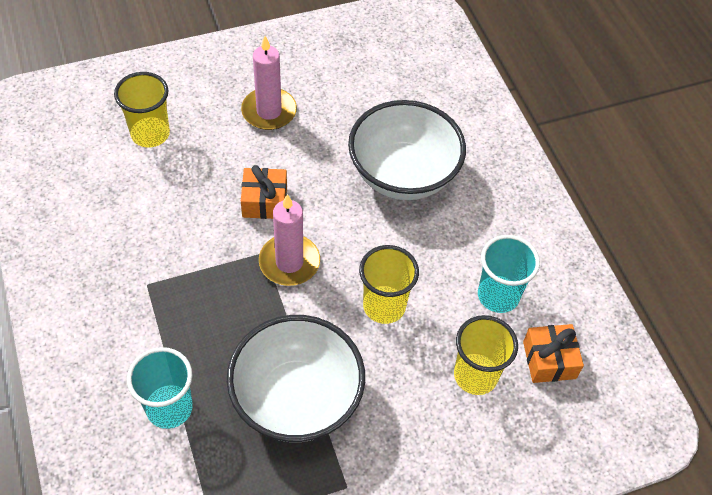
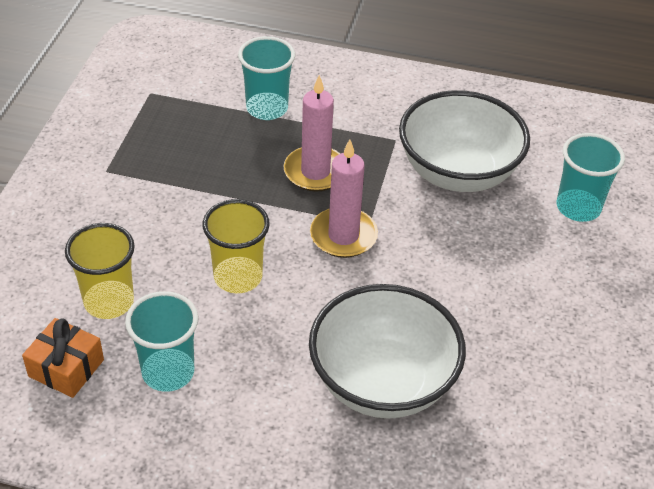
camera: 125 degrees right, 10 degrees down
yellow cup [114,72,170,147] -> turquoise cup [557,133,625,222]
white bowl [227,315,365,442] -> white bowl moved to [399,90,530,192]
pink candle [241,36,297,130] -> pink candle moved to [284,75,340,192]
orange gift [241,165,287,219] -> none

